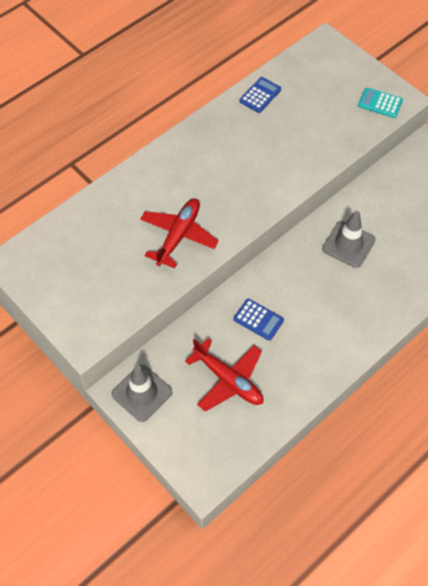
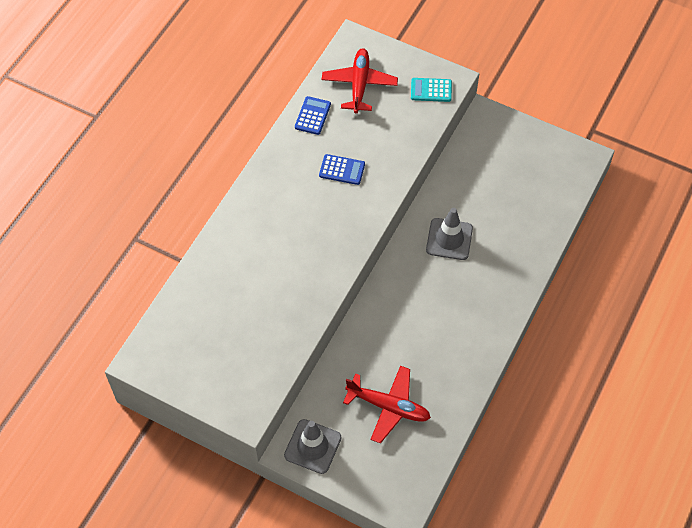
camera: 20 degrees left, 0 degrees up
red plane [140,198,219,268] -> red plane moved to [322,48,398,113]
blue calculator [233,299,284,341] -> blue calculator moved to [319,154,365,185]

